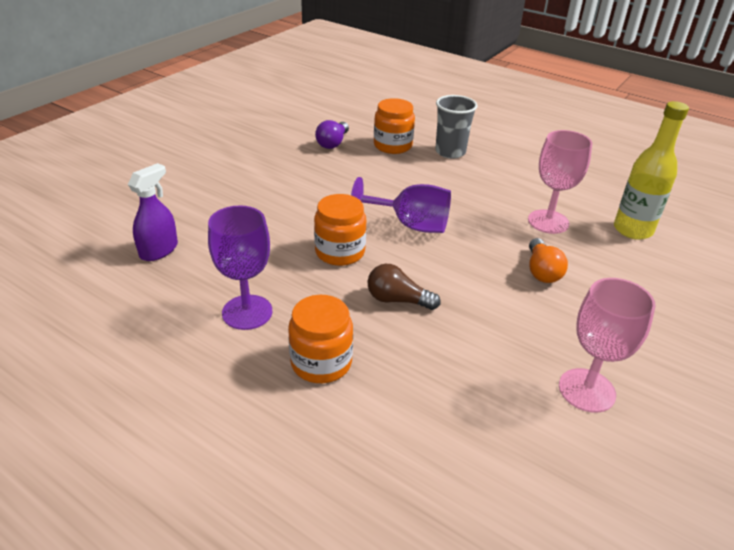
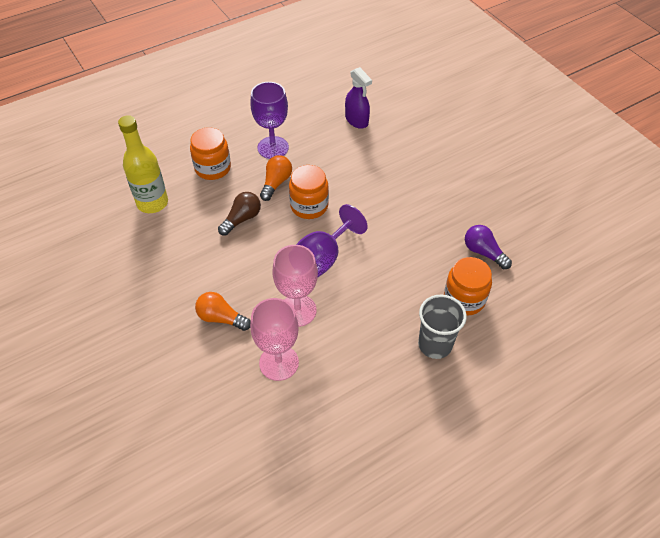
camera: 115 degrees right, 15 degrees up
pink goblet [559,278,656,413] -> pink goblet moved to [272,245,318,327]
yellow bottle [614,101,689,240] -> yellow bottle moved to [118,115,168,213]
none -> orange light bulb [260,155,292,201]

